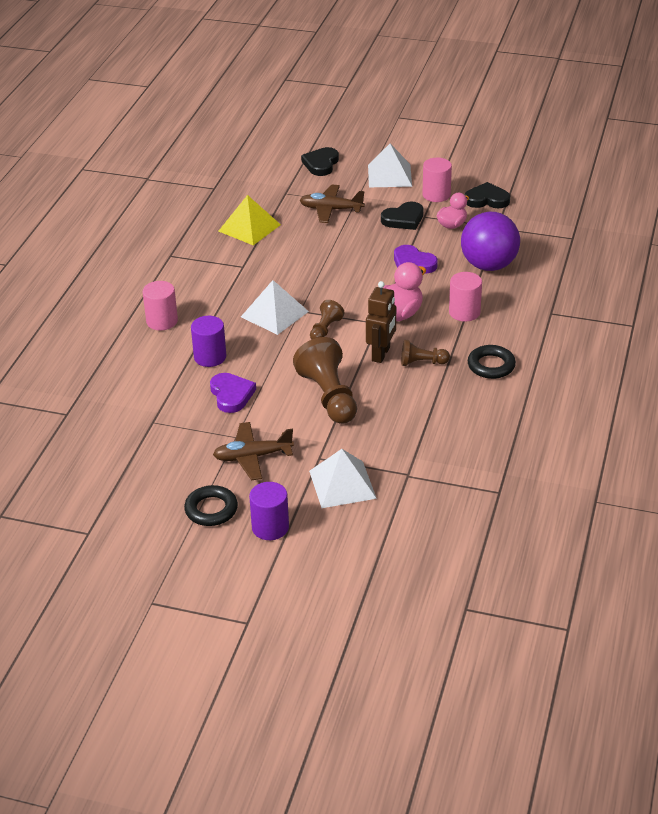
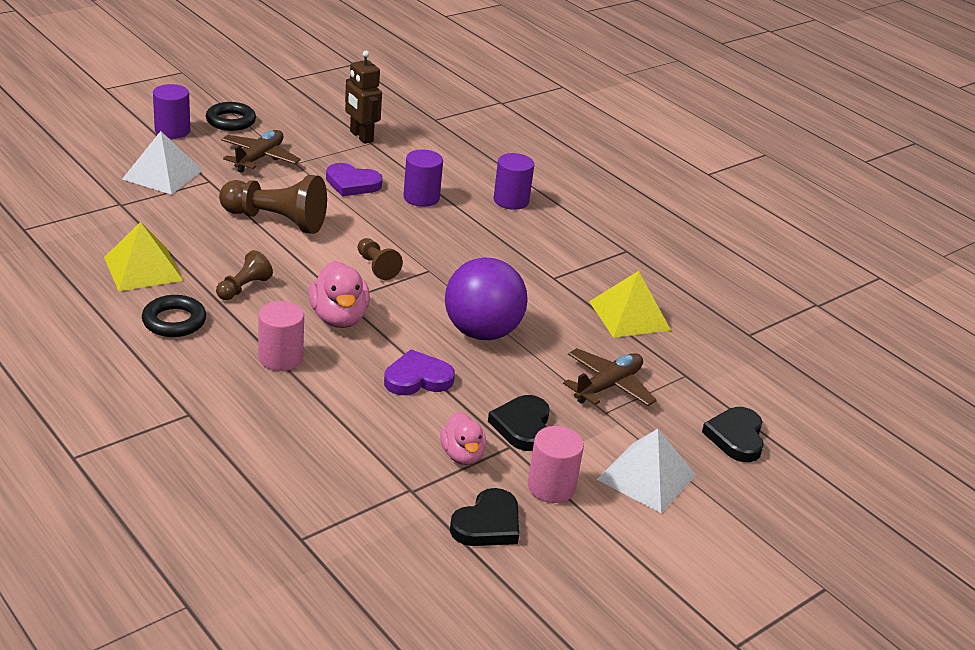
camera: 120 degrees right, 5 degrees down
pink cylinder [143,281,178,330] -> purple cylinder [494,153,534,210]
white pyramid [241,280,309,335] -> none
black heart [301,147,339,176] -> black heart turned 135 degrees counterclockwise [702,407,764,462]
brown robot [366,281,396,363] -> brown robot moved to [345,51,382,144]
purple ball [461,212,520,271] -> purple ball moved to [445,257,527,340]
none -> yellow pyramid [104,222,183,291]

